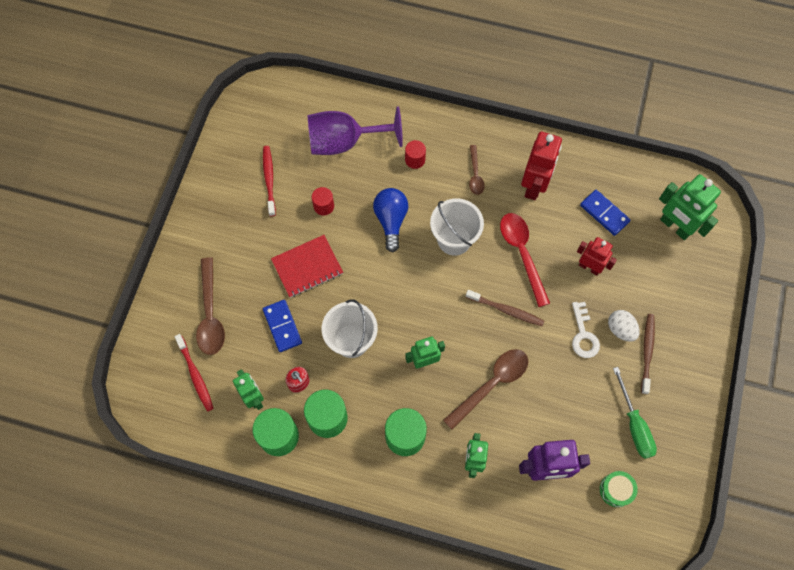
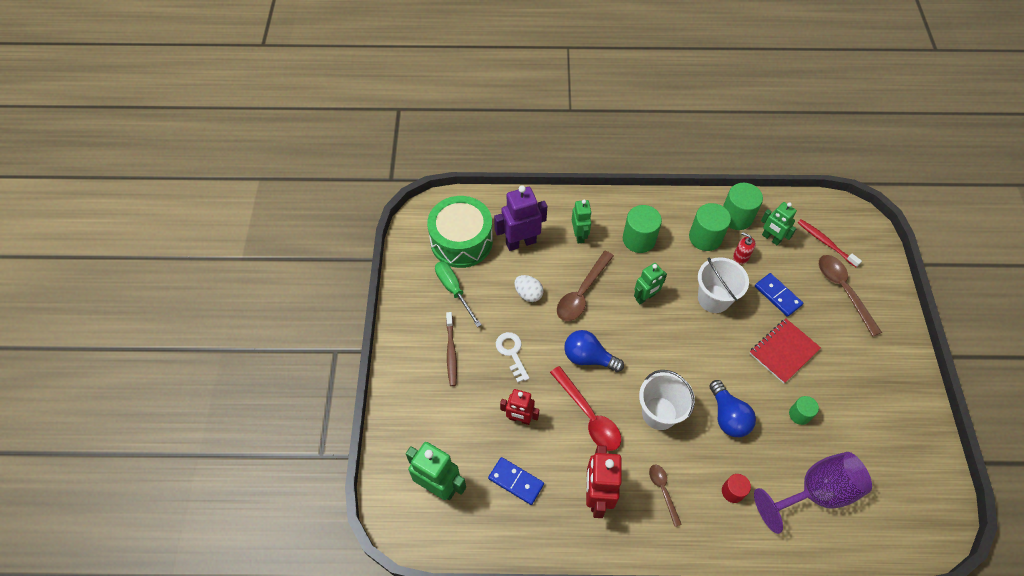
camera: 165 degrees right, 10 degrees down
red toothbrush [263,146,276,216] -> none
red cylinder [312,187,334,216] -> green cylinder [789,396,819,425]
brown toothbrush [466,290,544,326] -> blue light bulb [564,330,624,372]
green drum [600,471,638,507] -> green drum [427,196,493,268], size x2.30
white egg [608,310,640,342] -> white egg moved to [514,275,544,302]

